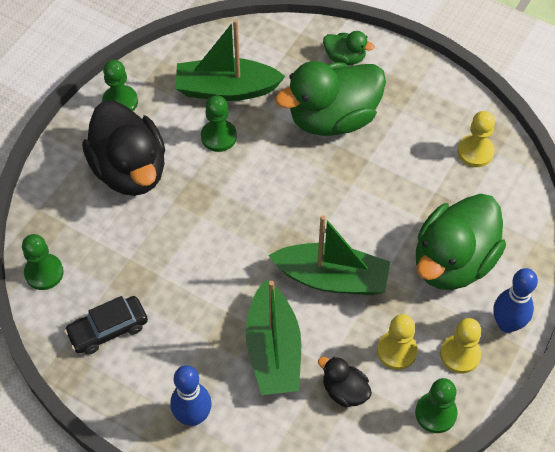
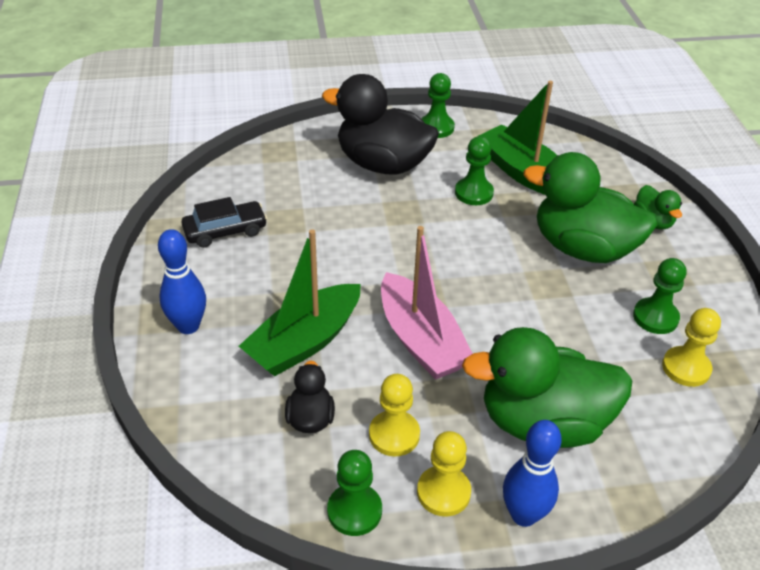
camera: 50 degrees right, 15 degrees down
green pawn [22,234,64,290] -> green pawn moved to [633,258,686,334]
black car [64,296,148,355] -> black car turned 135 degrees clockwise [181,197,267,248]
black duck [82,101,165,196] -> black duck turned 90 degrees clockwise [322,74,439,175]
green boat [268,215,390,295] -> pink boat [381,226,473,380]

